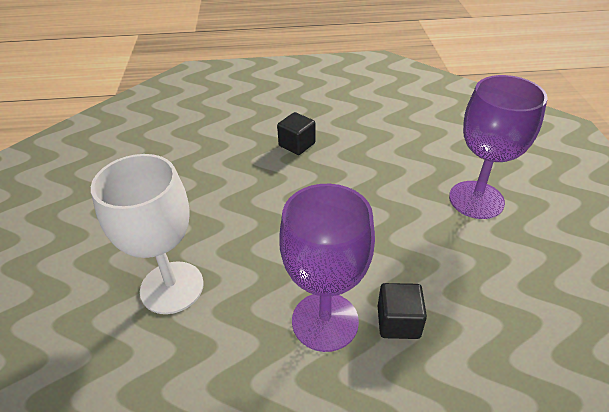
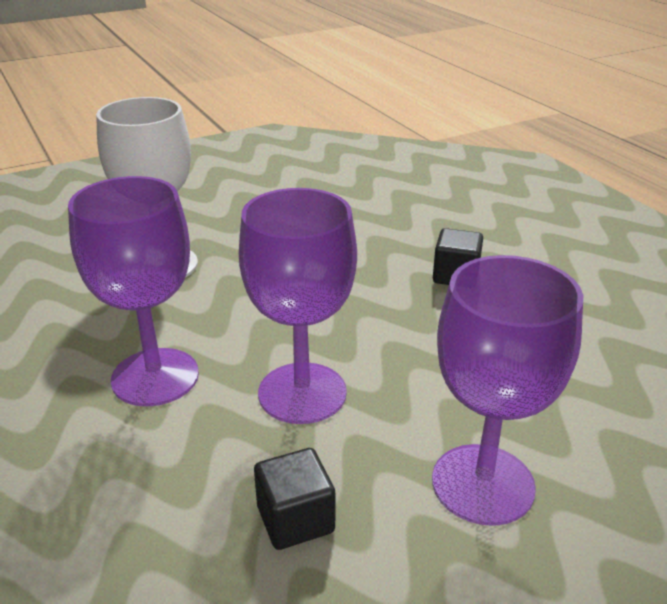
camera: 65 degrees right, 10 degrees down
black cube [378,283,427,339] -> black cube moved to [254,448,335,550]
none -> purple goblet [239,188,357,424]

